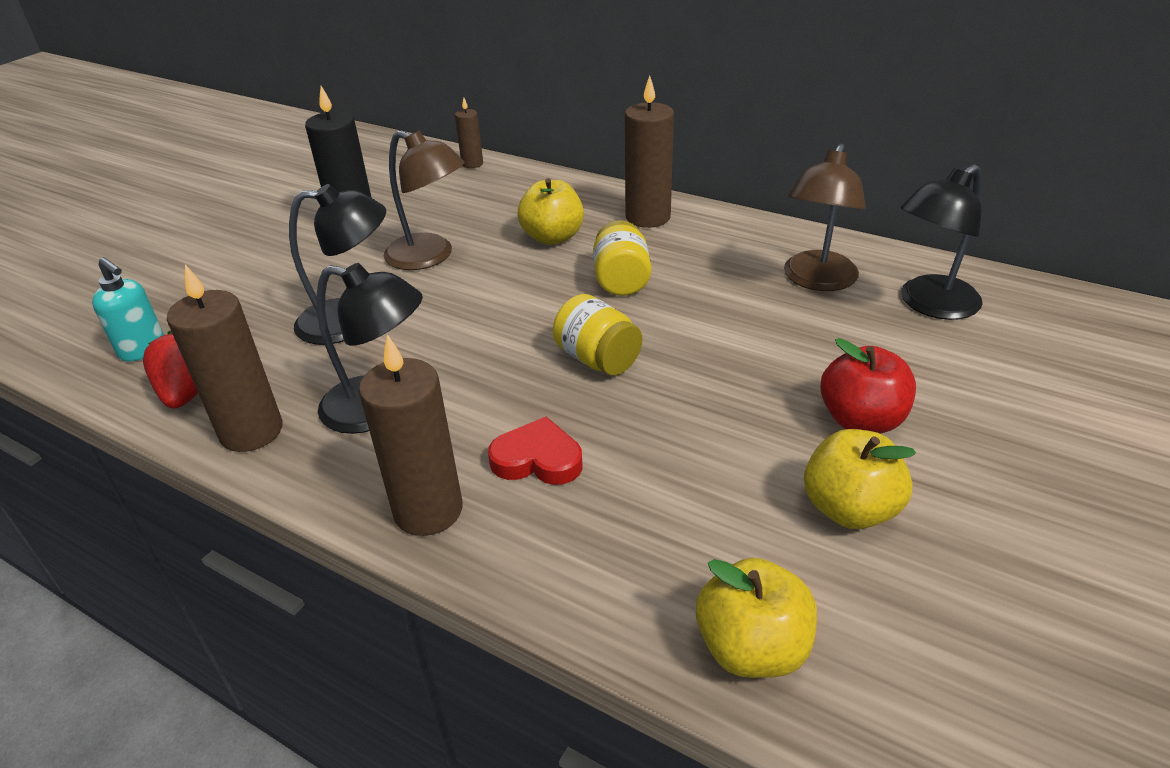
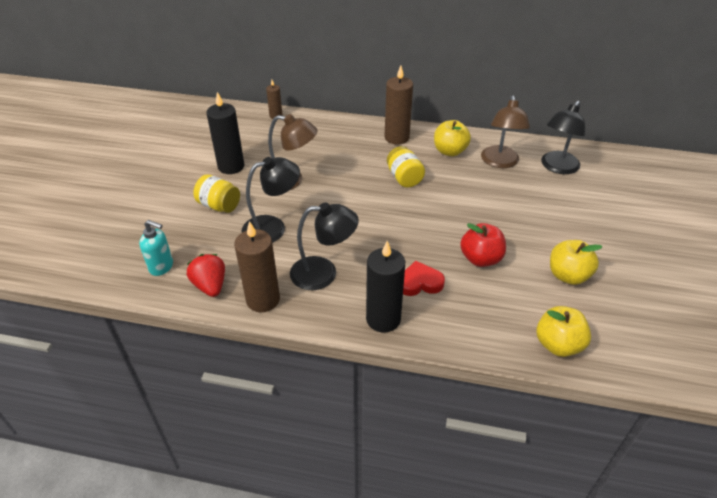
camera: 20 degrees left, 5 degrees up
brown candle [359,334,463,536] -> black candle [366,241,405,333]
yellow apple [517,178,584,245] -> yellow apple moved to [434,120,471,156]
yellow jar [553,294,642,375] -> yellow jar moved to [193,174,240,213]
red apple [820,338,916,434] -> red apple moved to [460,223,506,267]

